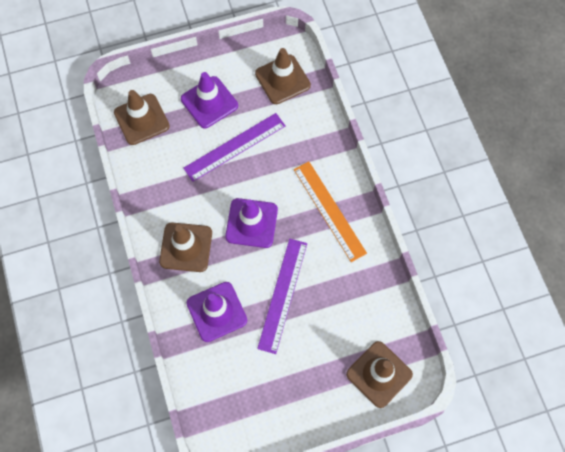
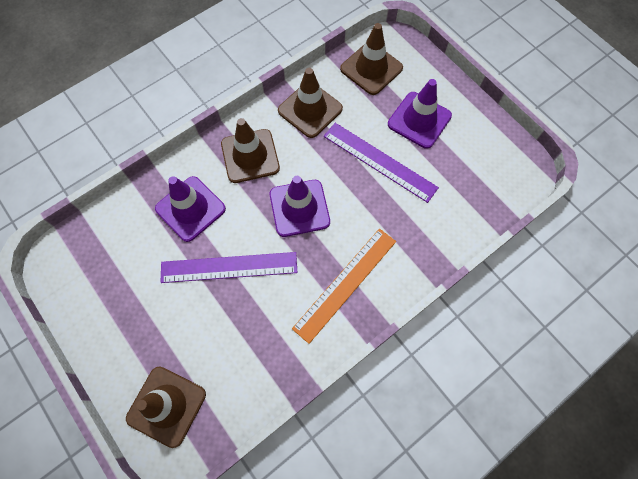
camera: 70 degrees right, 0 degrees up
brown traffic cone [255,48,311,104] -> brown traffic cone moved to [278,68,343,138]

